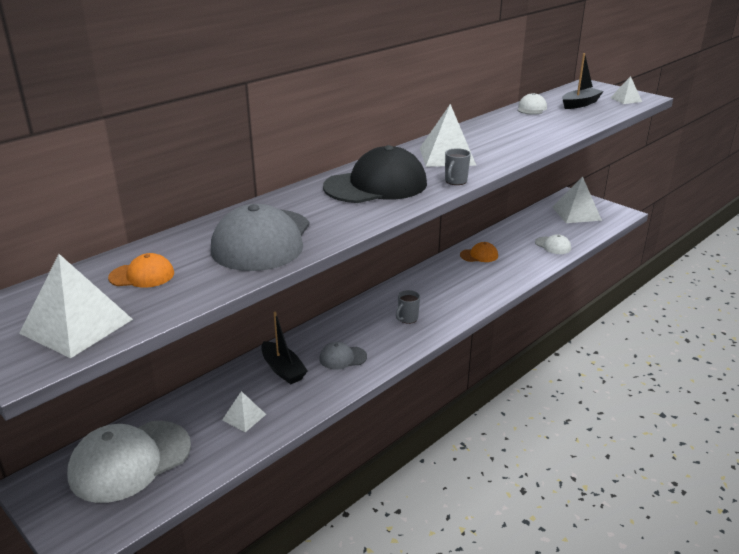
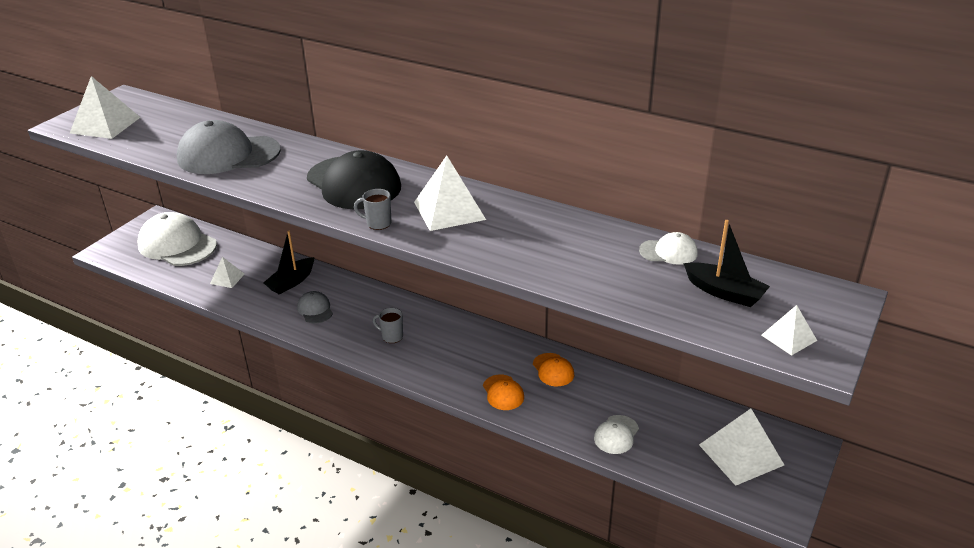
camera: 75 degrees right, 5 degrees up
orange cap [108,253,174,288] -> orange cap moved to [483,375,524,410]

